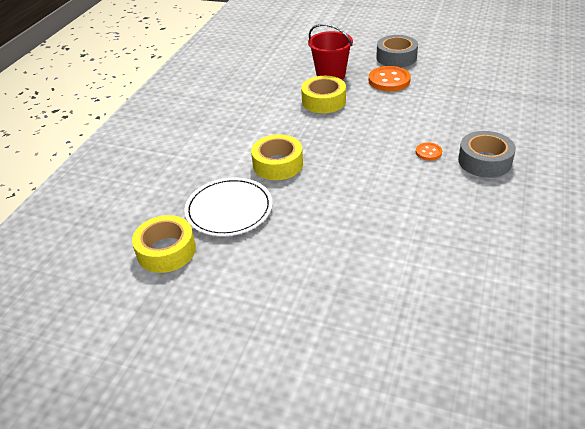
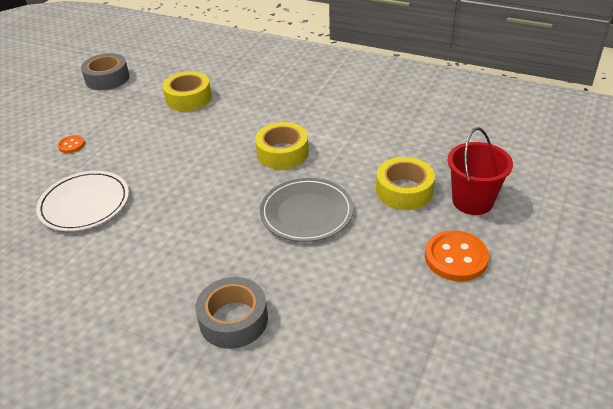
camera: 95 degrees right, 0 degrees up
white plate [184,178,273,236] -> white plate moved to [36,171,129,231]
grey tape [376,35,418,67] -> grey tape moved to [81,53,129,90]
orange button [416,143,442,160] -> orange button moved to [58,135,85,153]
none -> grey plate [260,178,354,242]

